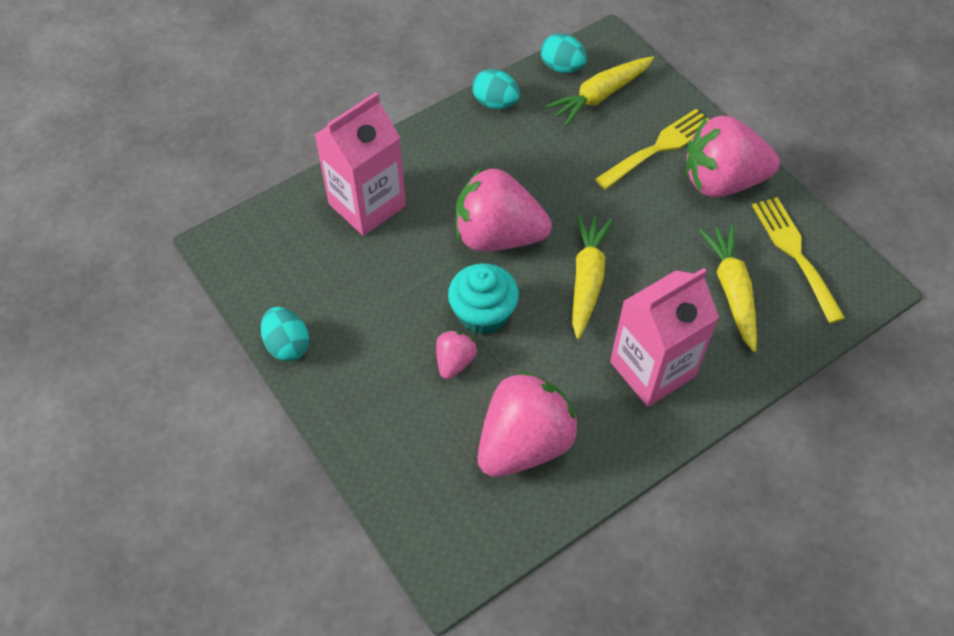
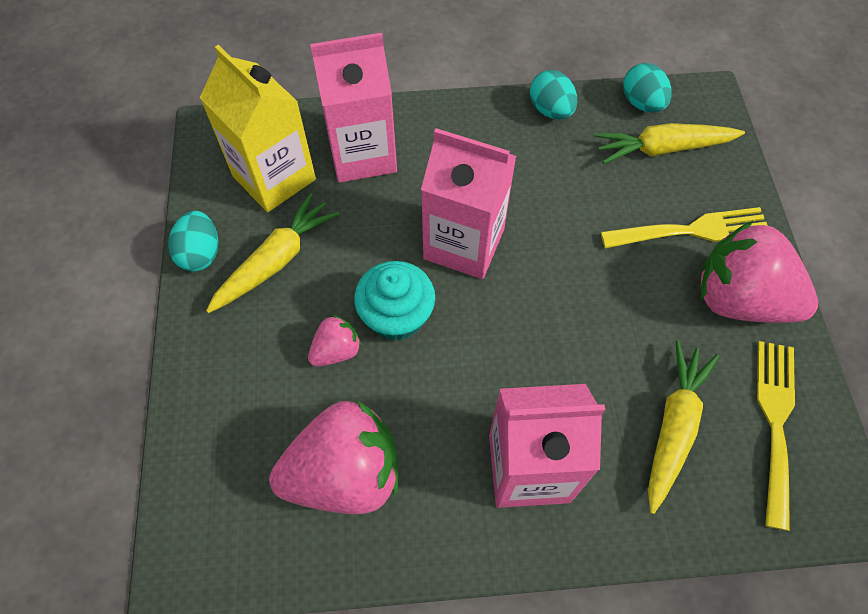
camera: 30 degrees right, 5 degrees up
pink strawberry [456,168,552,251] -> pink carton [421,128,516,279]
yellow carrot [572,214,612,339] -> yellow carrot moved to [206,193,339,313]
none -> yellow carton [200,45,316,212]

